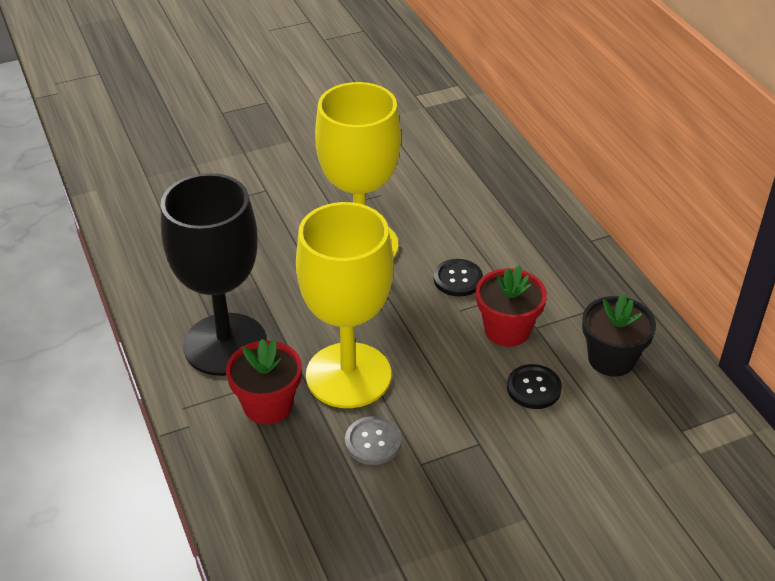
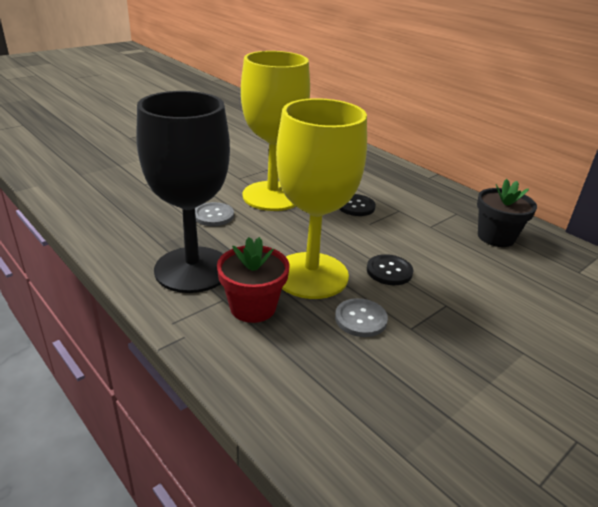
camera: 20 degrees left, 10 degrees down
red flower pot [476,265,547,347] -> none
black button [507,364,562,409] -> black button moved to [367,254,413,285]
none -> grey button [195,202,234,226]

